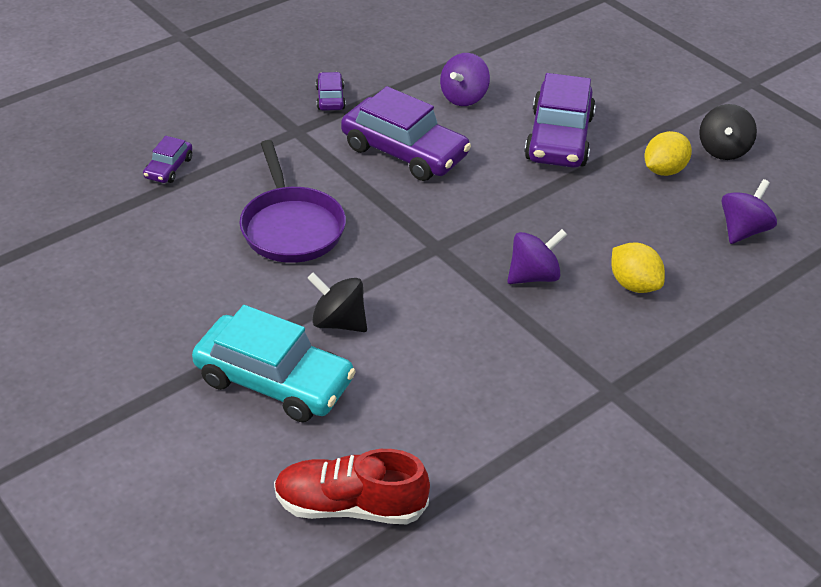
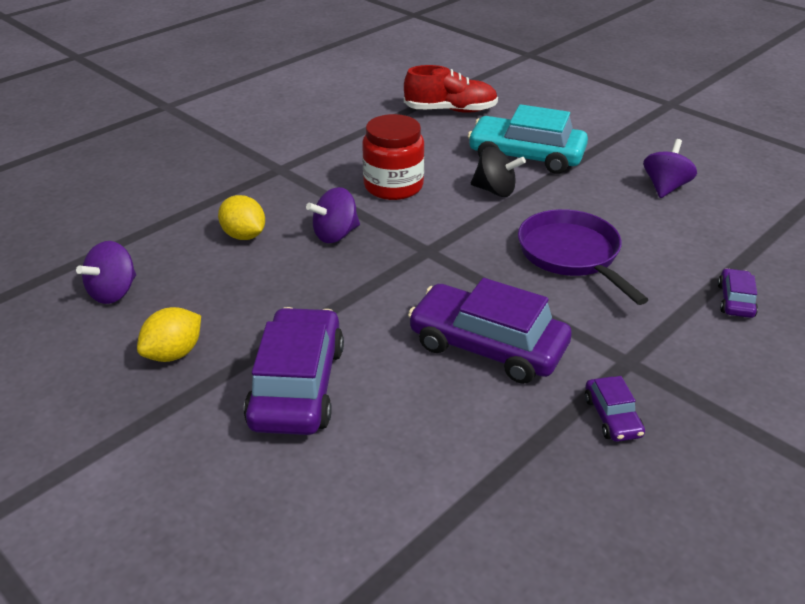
camera: 175 degrees right, 5 degrees down
purple spinning top [440,53,490,106] -> purple spinning top moved to [644,139,697,198]
black spinning top [699,104,757,160] -> none
none -> red jar [362,114,424,200]

